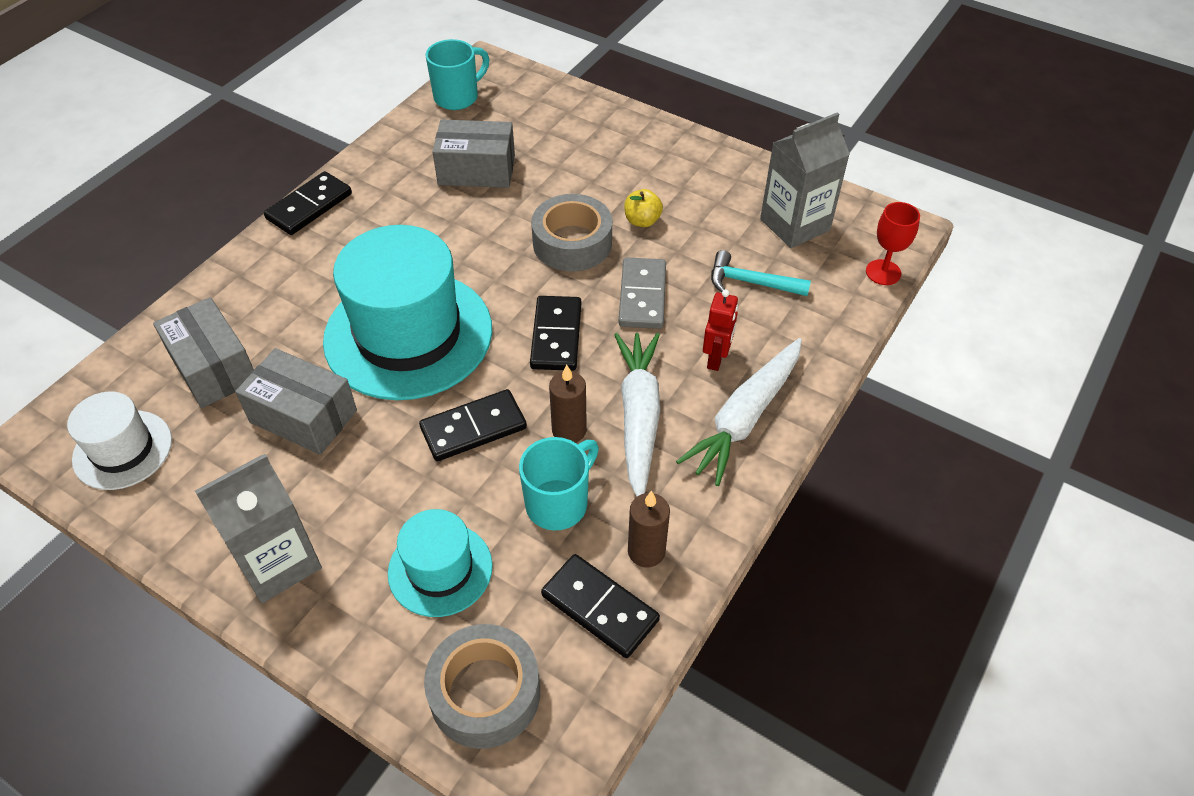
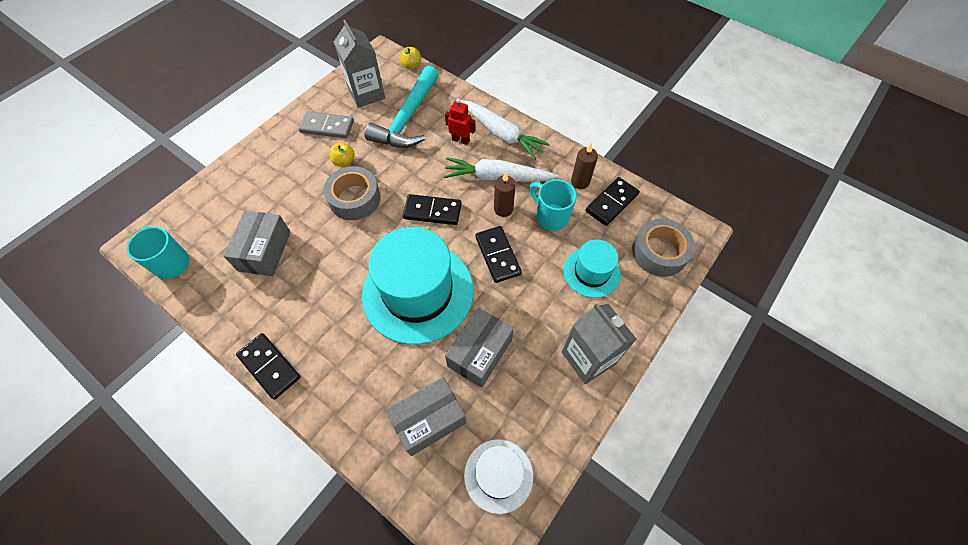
camera: 85 degrees left, 10 degrees up
grey domino [618,257,666,329] -> grey domino moved to [298,111,354,138]
turquoise hammer [711,250,811,296] -> turquoise hammer [364,66,439,148], size x1.89
red goblet [866,202,920,285] -> yellow apple [399,47,421,70]

